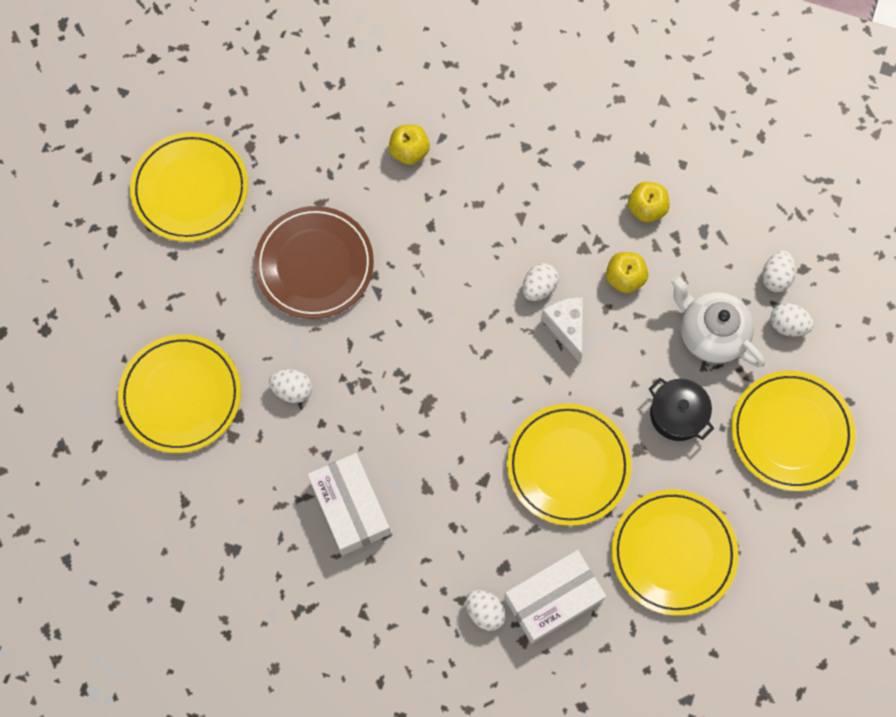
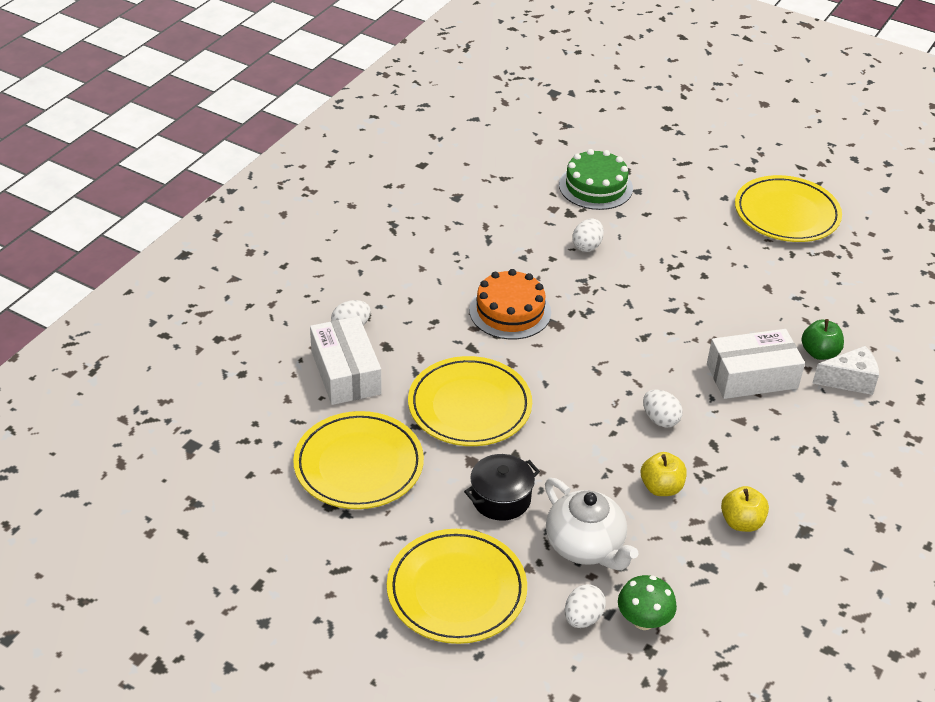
camera: 100 degrees right, 30 degrees down
yellow plate [118,334,241,453] -> green cake [559,149,633,210]
brown plate [254,206,374,319] -> none
white box [307,453,391,555] -> white box moved to [707,329,805,399]
yellow apple [389,124,430,165] -> green apple [802,319,844,360]
white cheese [541,297,583,363] -> white cheese moved to [812,346,879,395]
white teapot [671,276,765,367] -> white teapot turned 90 degrees clockwise [545,478,638,570]
white egg [762,251,796,292] -> green mushroom [618,575,677,630]
none -> orange cake [469,269,551,340]

